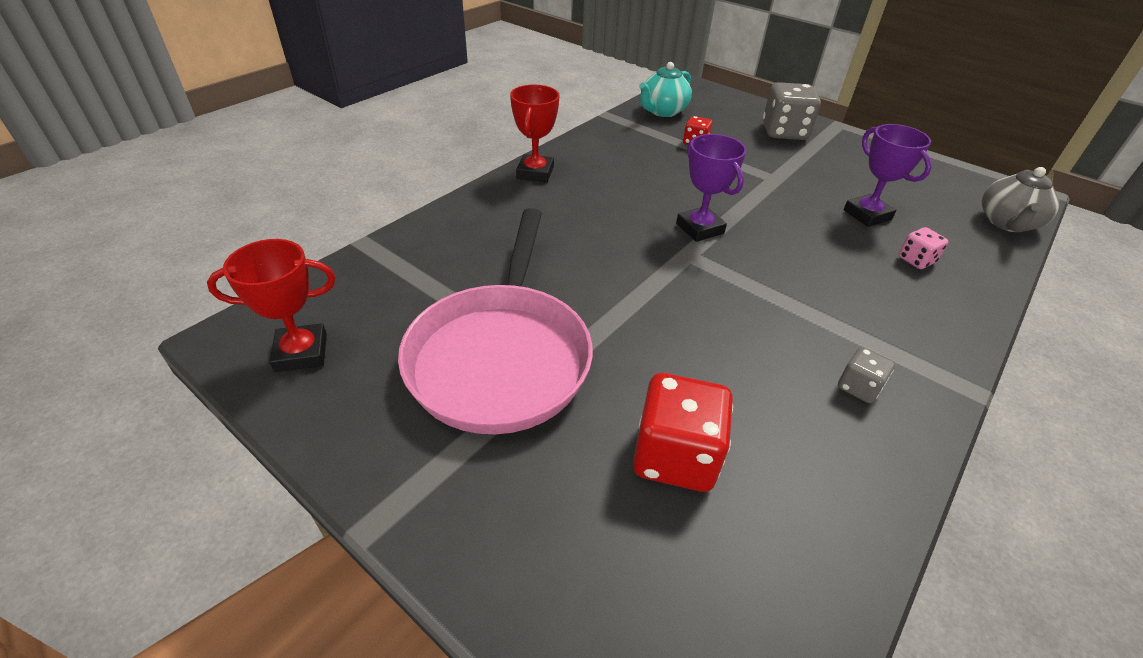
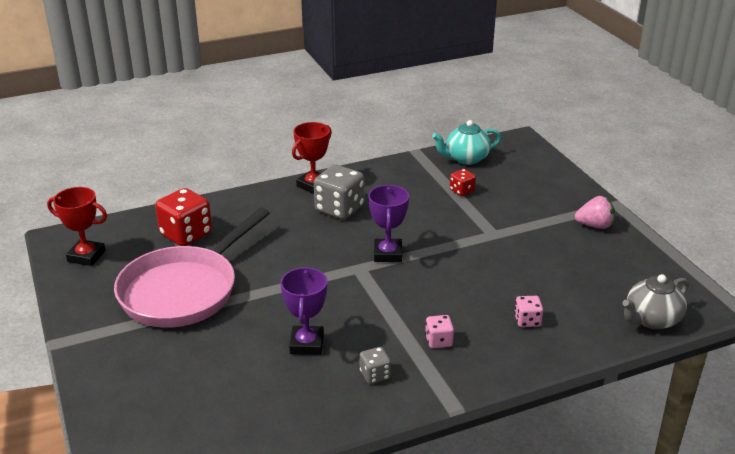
camera: 30 degrees right, 10 degrees down
red dice [633,373,733,492] -> red dice moved to [155,188,212,246]
grey dice [763,82,821,140] -> grey dice moved to [314,164,364,220]
purple trophy [844,124,932,227] -> purple trophy moved to [281,267,327,355]
none -> pink dice [425,315,454,348]
none -> pink strawberry [575,196,615,229]

